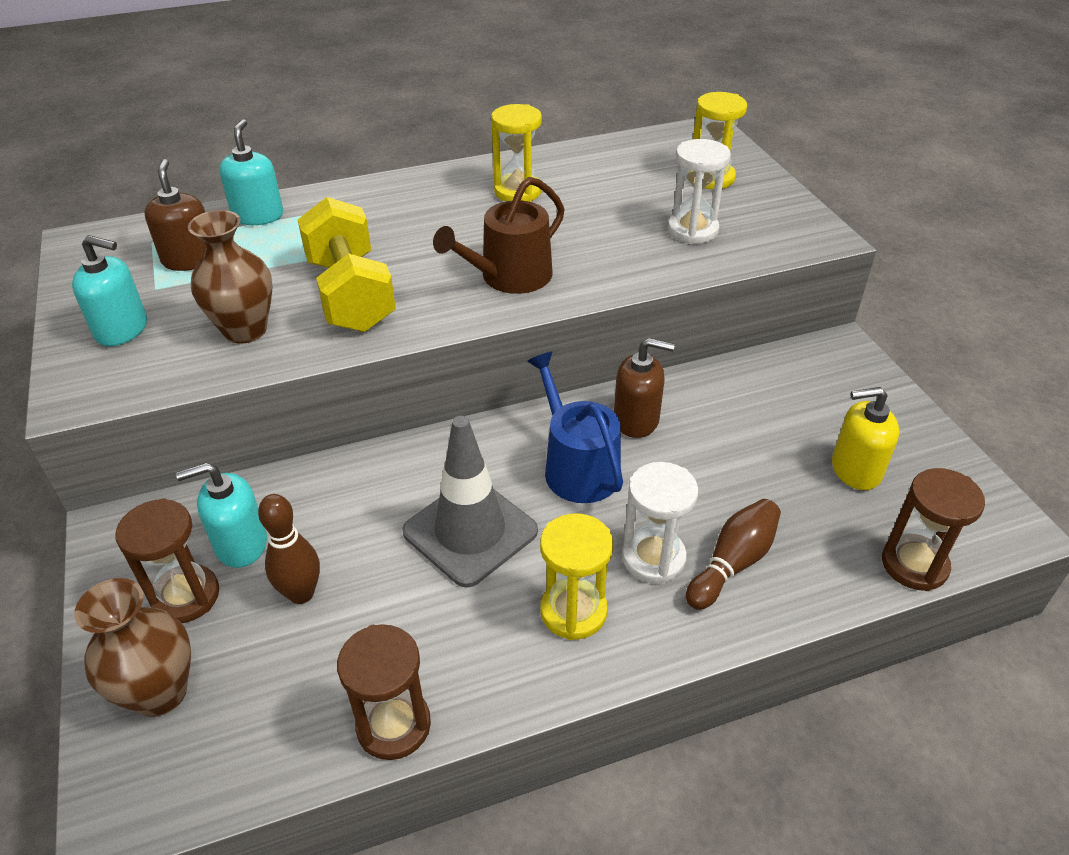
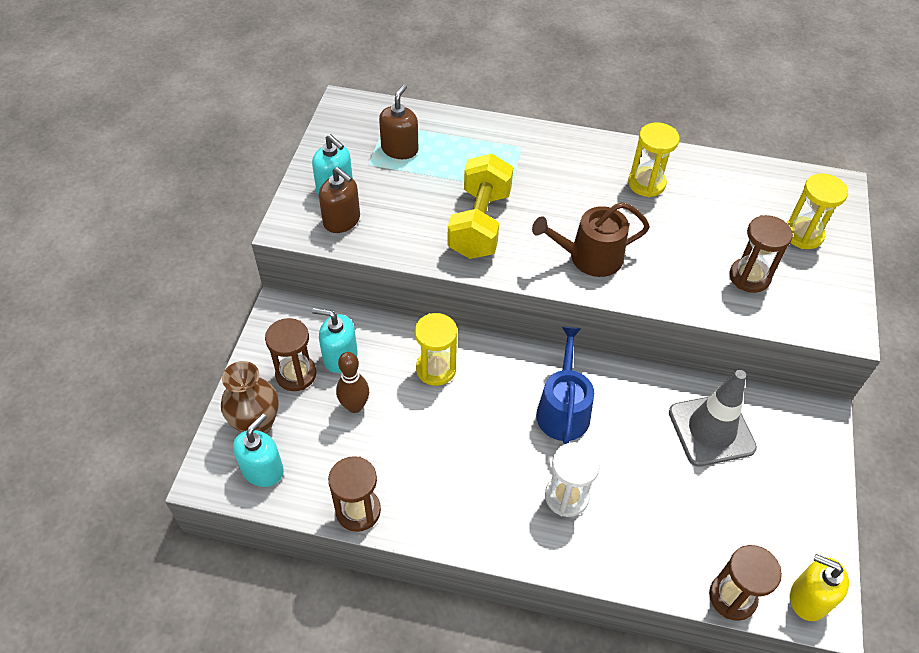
camera: 30 degrees right, 10 degrees up
brown vase [188,210,272,344] -> none
turquoise soap dispenser [219,119,283,225] -> turquoise soap dispenser moved to [233,413,284,487]
grey traffic cone [402,416,538,588] -> grey traffic cone moved to [669,370,757,467]
yellow hourglass [540,514,613,640] -> yellow hourglass moved to [415,313,457,386]
brown soap dispenser [614,338,675,438] -> brown soap dispenser moved to [319,167,360,233]
white hourglass [668,139,731,244] -> brown hourglass [729,215,793,293]
brown bowling pin [686,499,781,610] -> none
yellow soap dispenser [832,387,899,490] -> yellow soap dispenser moved to [790,554,849,621]

